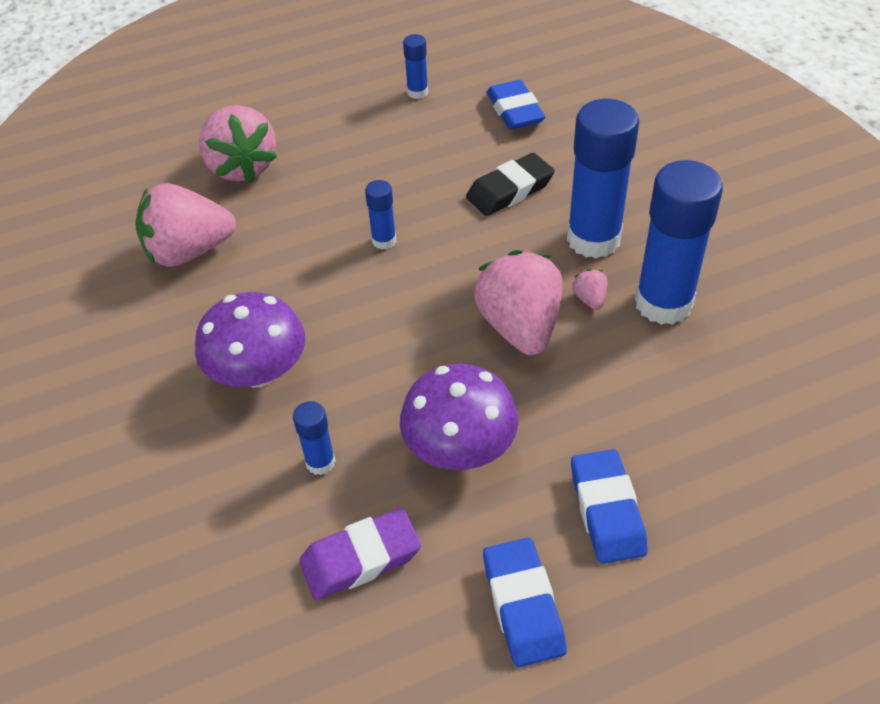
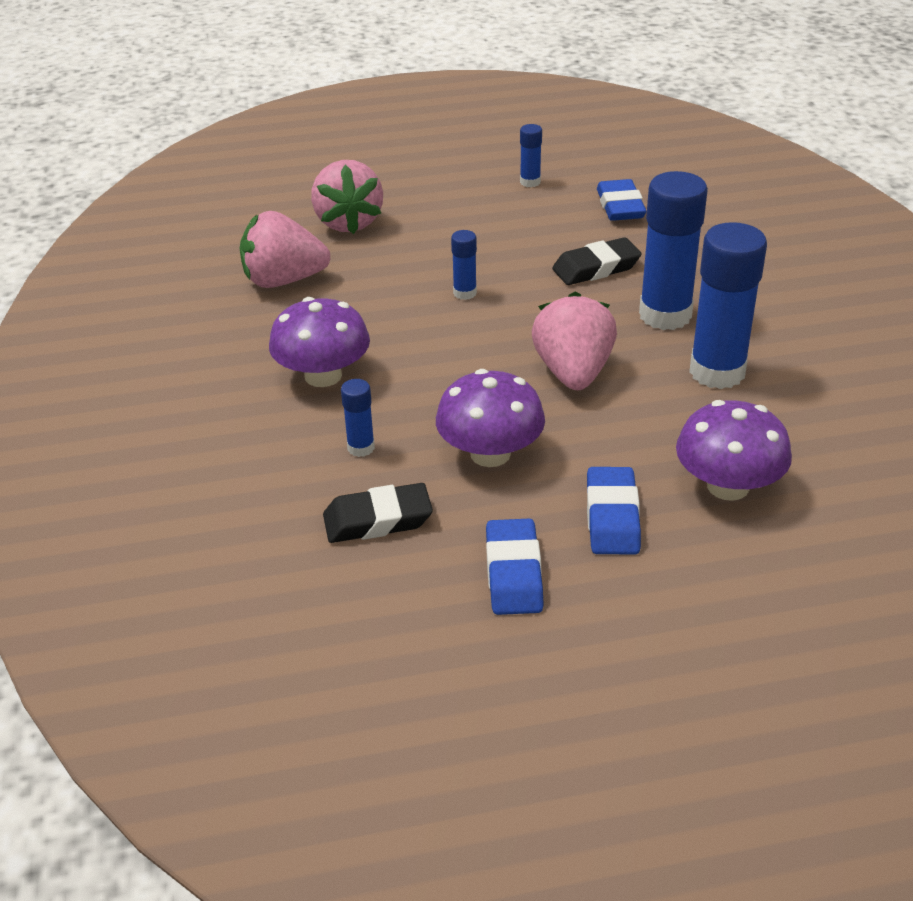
camera: 10 degrees right, 10 degrees down
purple eraser [300,508,421,600] -> black eraser [323,483,433,543]
pink strawberry [572,269,607,310] -> none
none -> purple mushroom [676,400,792,501]

